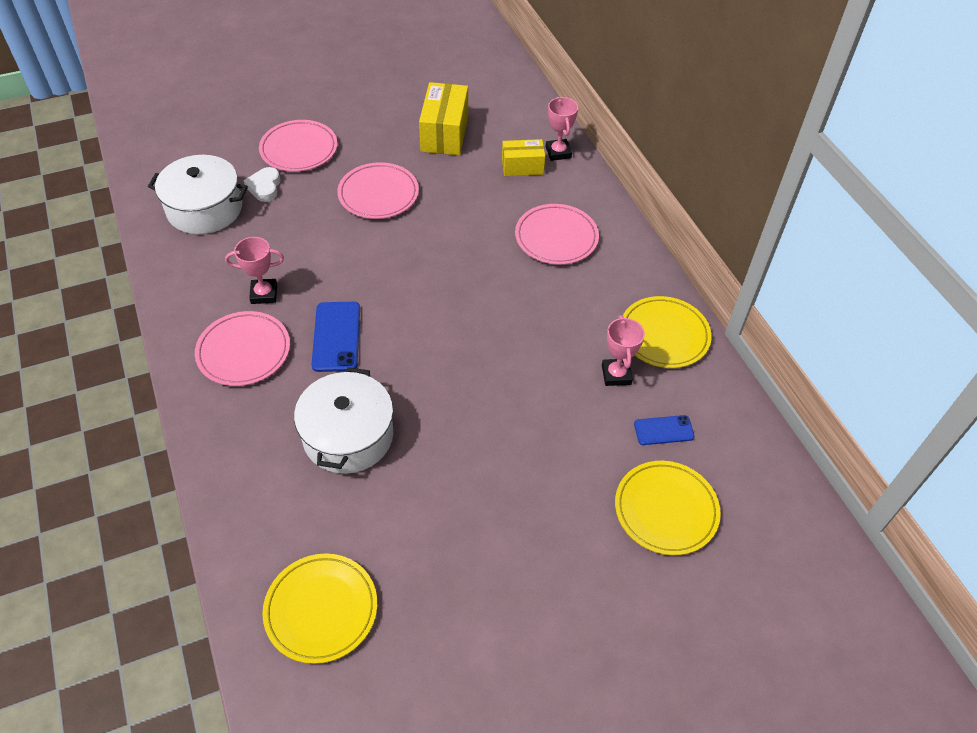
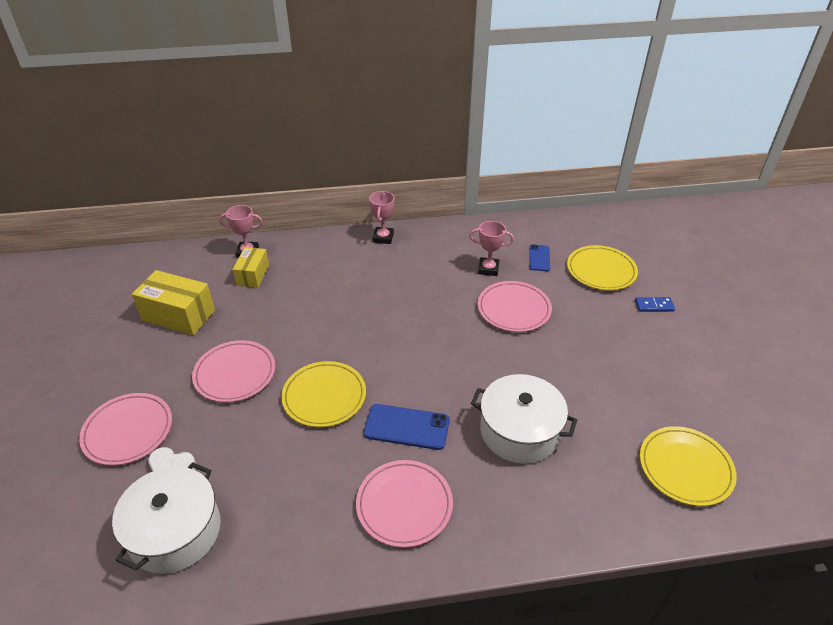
camera: 75 degrees left, 10 degrees down
pink trophy [225,237,284,304] -> pink trophy moved to [369,191,394,244]
pink plate [515,204,599,265] -> pink plate moved to [478,281,552,332]
yellow plate [623,296,712,368] -> yellow plate moved to [281,361,366,427]
none -> blue domino [635,297,675,312]

